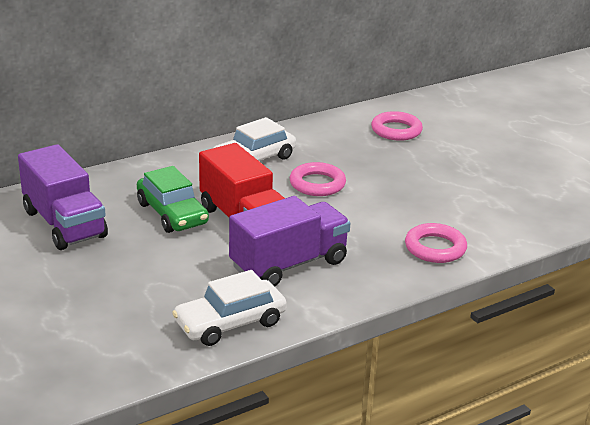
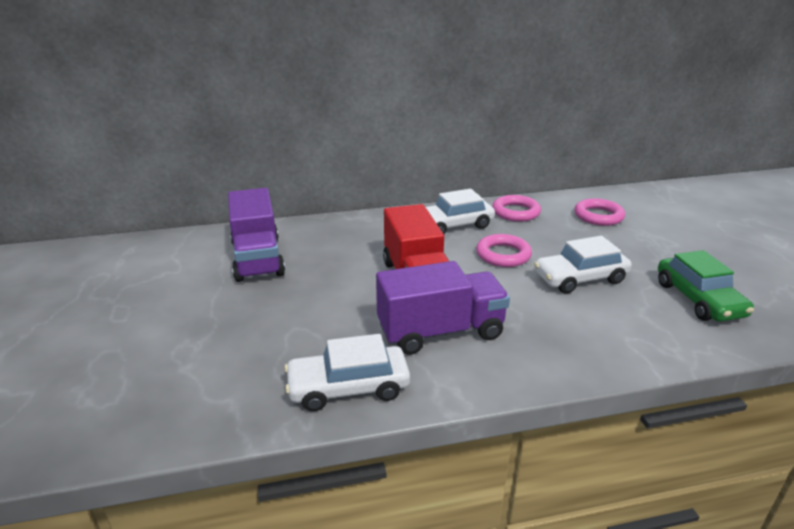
camera: 20 degrees right, 0 degrees up
green car [137,166,209,233] -> green car moved to [658,250,754,322]
pink ring [405,223,467,263] -> pink ring moved to [492,195,541,222]
none -> white car [534,236,632,294]

